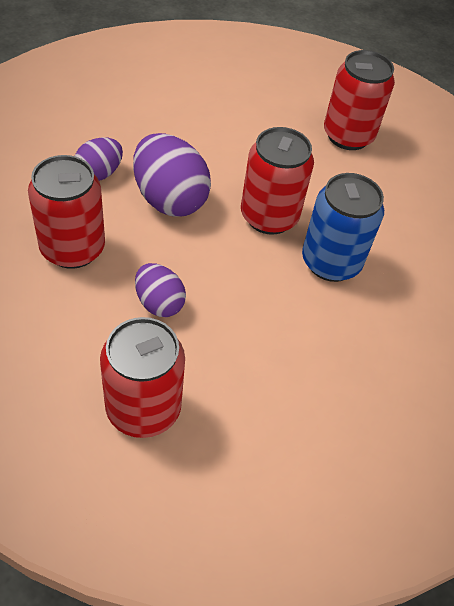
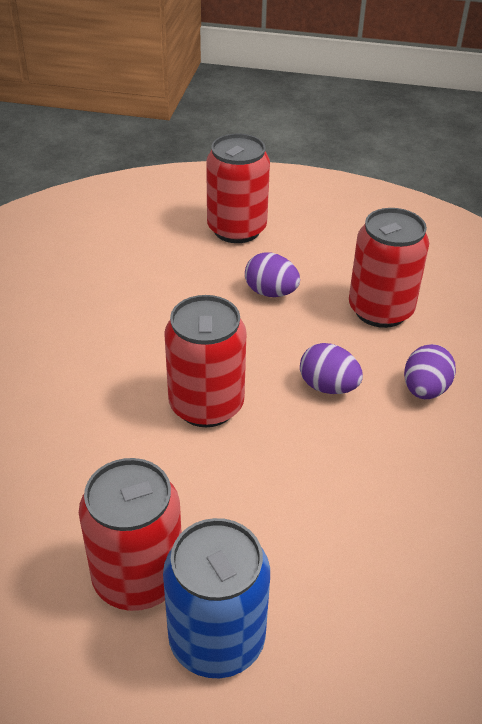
camera: 165 degrees right, 10 degrees down
purple egg [133,133,211,217] -> purple egg [300,343,363,394], size x0.58
blue can [302,173,384,282] -> blue can moved to [163,518,270,678]

